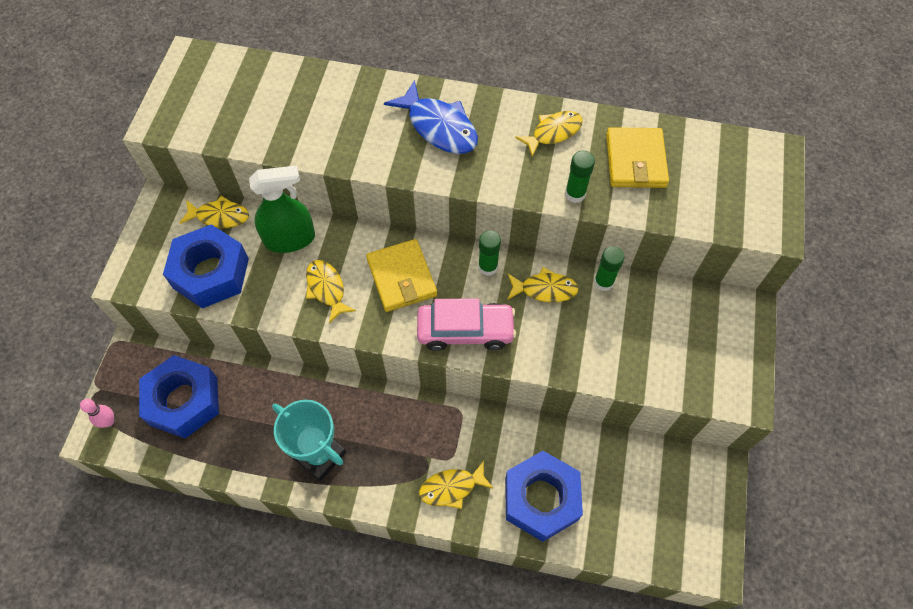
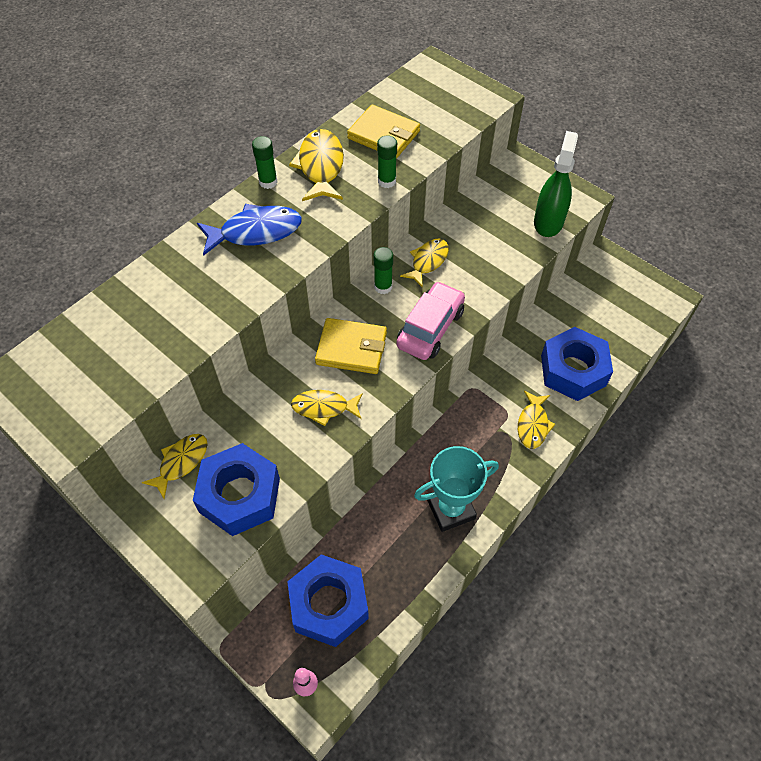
camera: 60 degrees left, 5 degrees down
green spray bottle [249,166,315,253] -> green spray bottle moved to [534,131,578,237]
yellow fish [515,111,583,157] -> yellow fish [289,129,344,201], size x1.51
green glue stick [594,246,625,291] -> green glue stick moved to [252,136,278,189]

